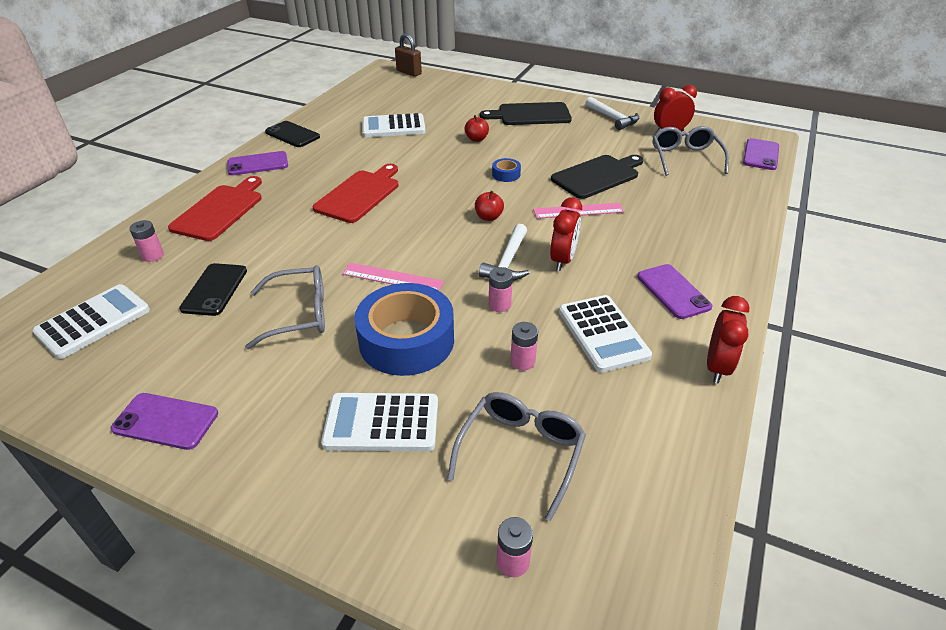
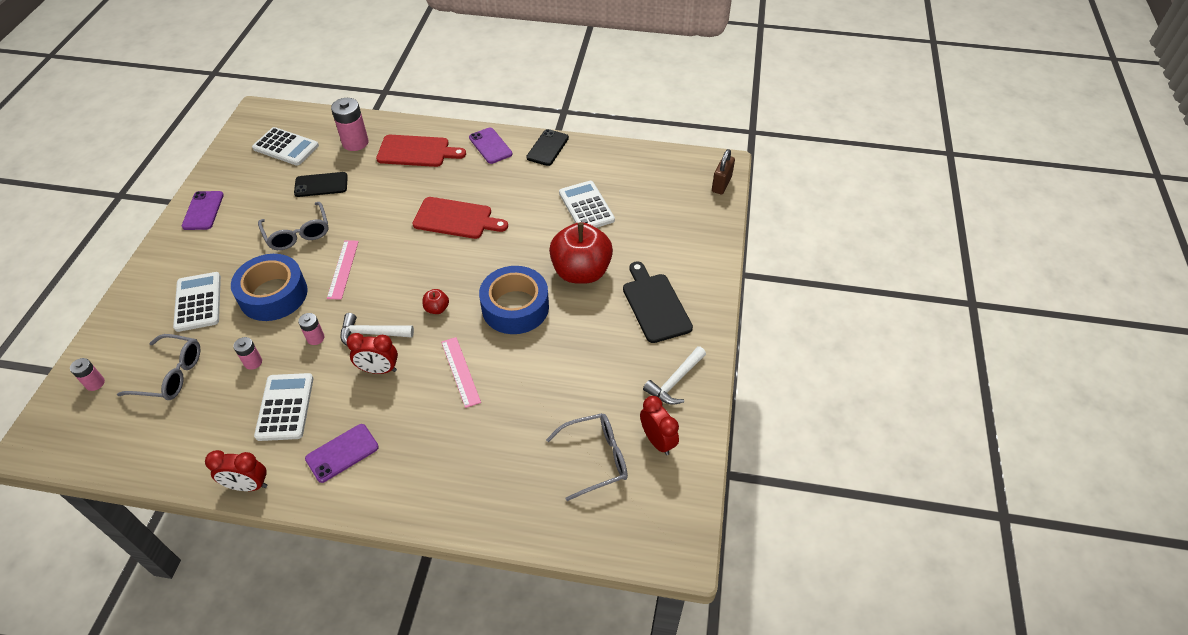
camera: 75 degrees right, 10 degrees up
pink battery [129,220,164,262] -> pink battery [331,98,368,151], size x1.83
red apple [464,115,489,142] -> red apple [549,222,613,284], size x2.45
blue tape [492,158,521,182] -> blue tape [479,266,549,334], size x2.42
black cutting board [551,155,644,199] -> none
white calculator [559,295,652,373] -> white calculator turned 120 degrees clockwise [254,373,314,441]
purple phone [743,138,779,170] -> none

